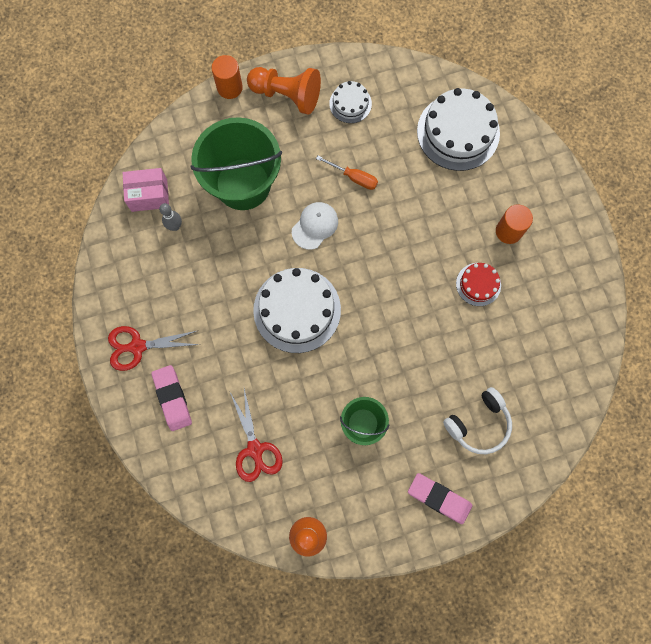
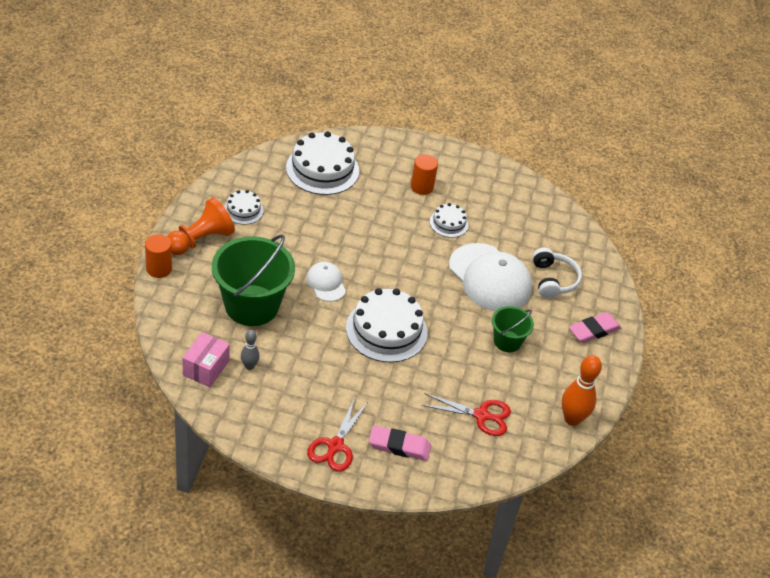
camera: 65 degrees left, 30 degrees down
orange screwdriver [316,156,378,190] -> none
red cake [456,263,501,306] -> white cake [430,203,468,238]
none -> white cap [449,243,532,311]

